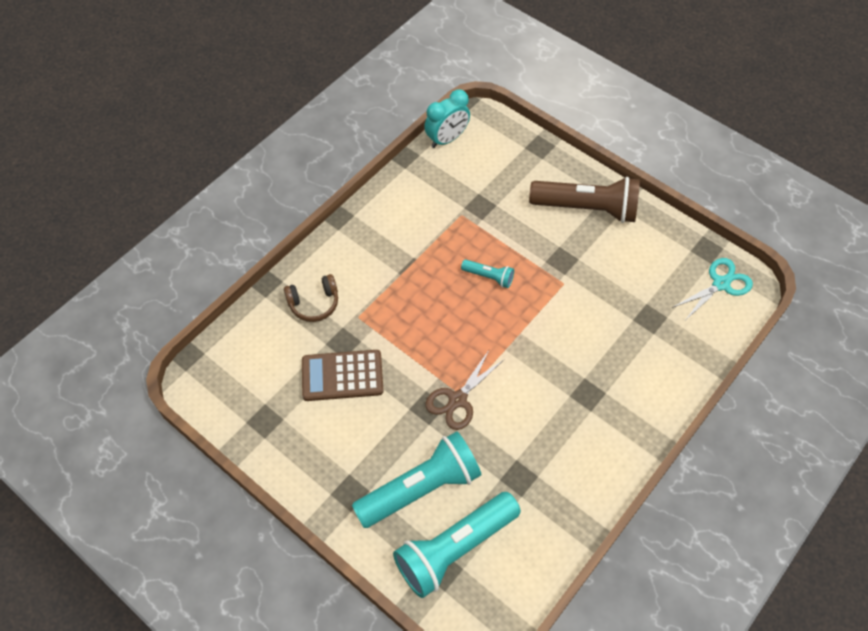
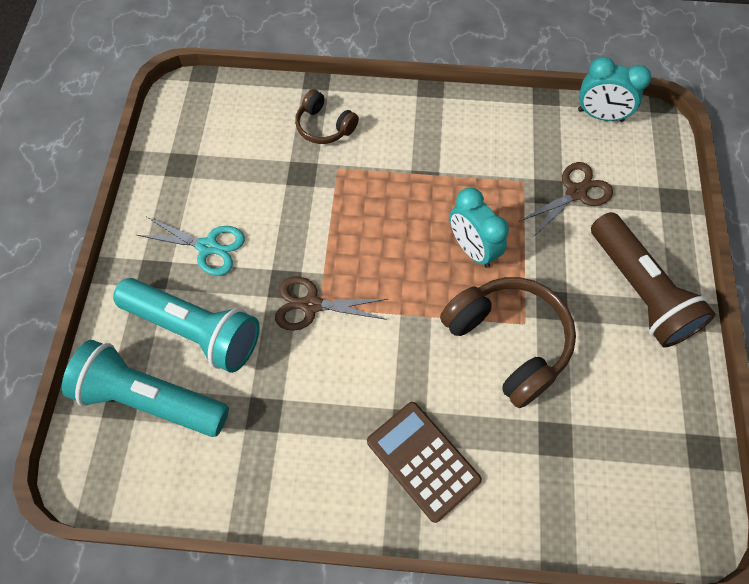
camera: 55 degrees right, 5 degrees up
brown calculator [302,350,383,401] -> brown calculator moved to [367,402,482,523]
turquoise flashlight [461,259,514,288] -> turquoise clock [450,188,509,268]
turquoise scissors [672,258,753,319] -> turquoise scissors moved to [137,217,245,276]
none -> brown headphones [440,277,576,408]
none -> brown scissors [518,162,613,237]

